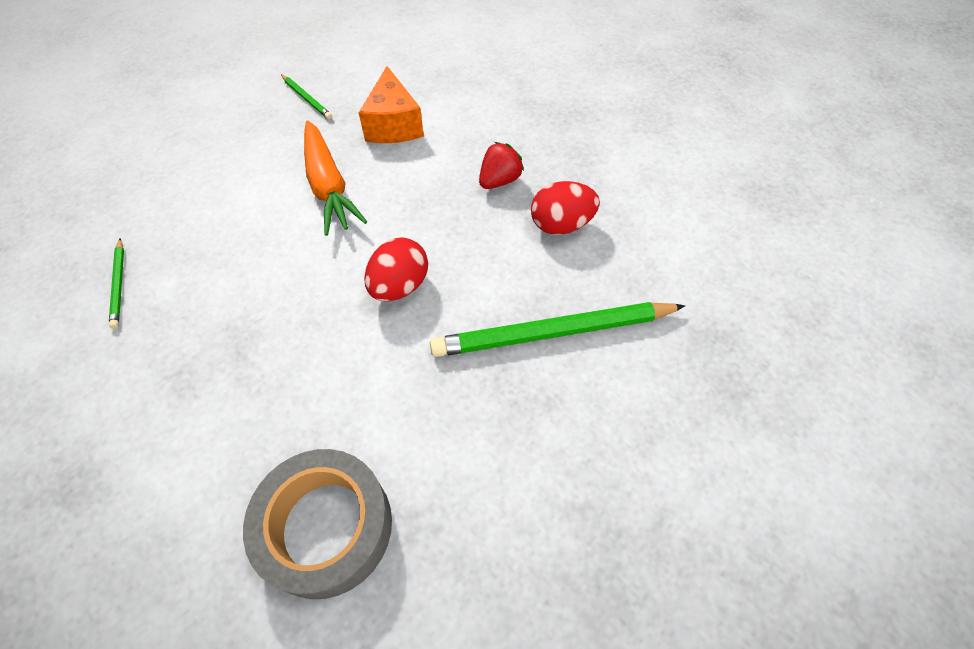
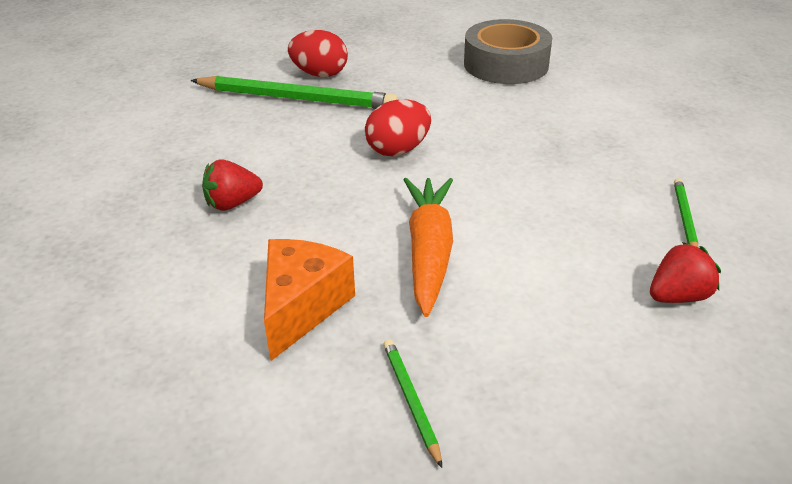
camera: 155 degrees left, 20 degrees down
red egg [531,181,600,235] -> red egg moved to [288,30,348,77]
none -> red strawberry [650,242,721,303]

